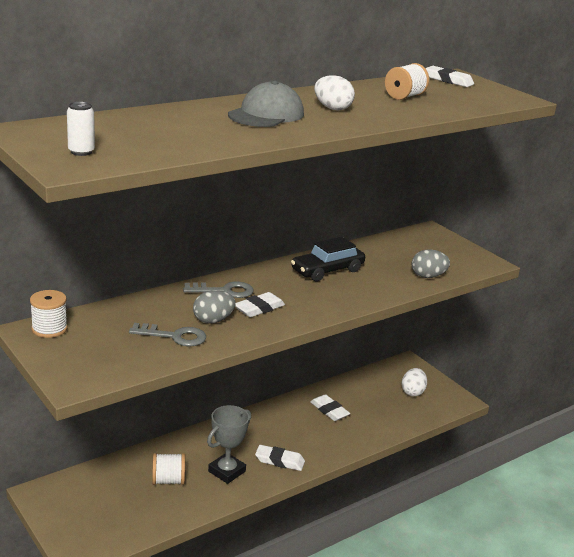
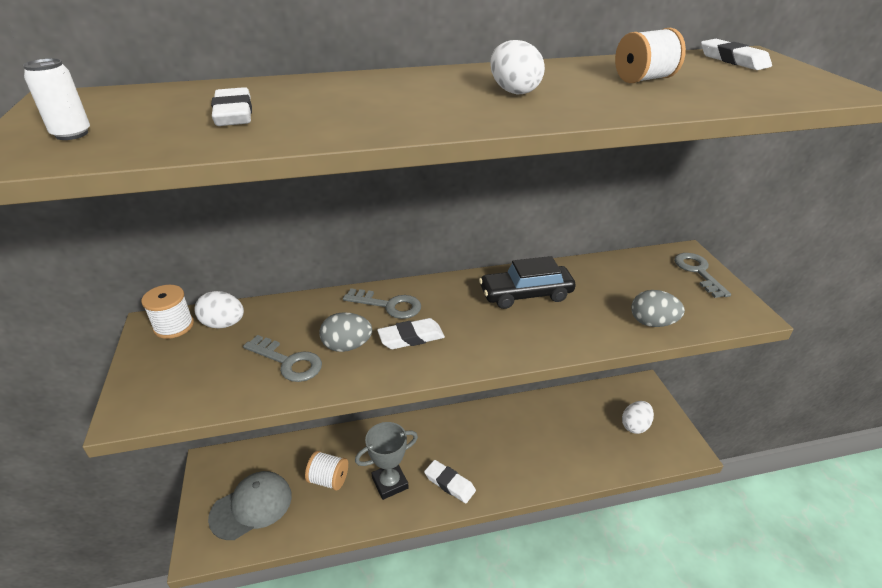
camera: 25 degrees right, 10 degrees up
grey cap [228,80,304,127] -> grey cap moved to [208,471,292,540]
white eraser [310,394,350,421] -> white eraser moved to [211,87,252,126]
none -> white egg [194,291,244,328]
none -> grey key [674,253,731,298]

